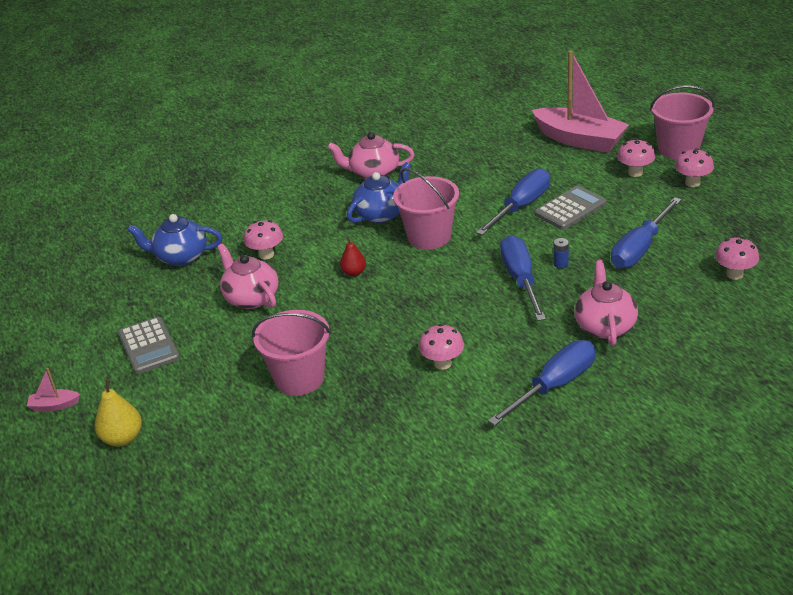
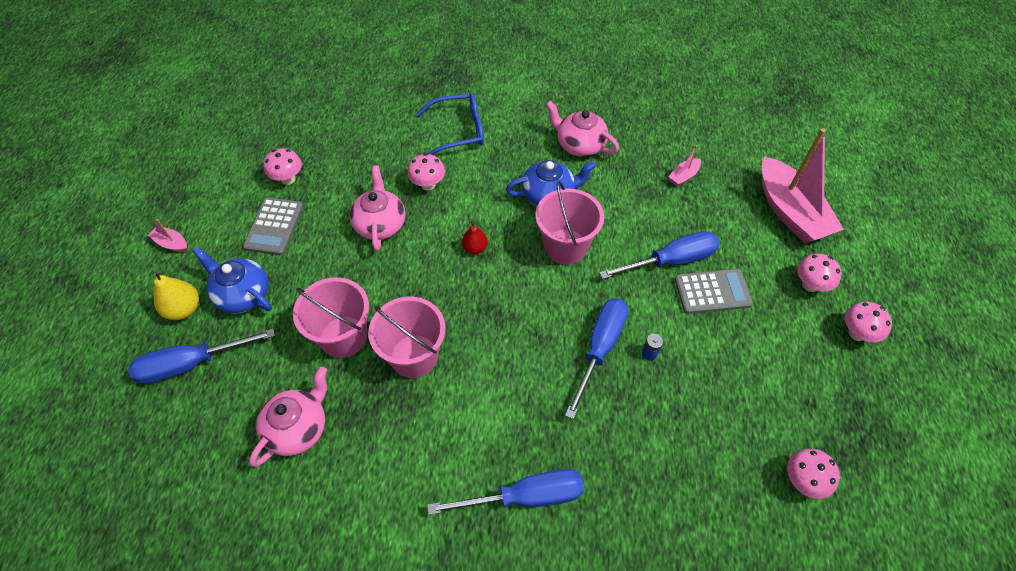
camera: 30 degrees right, 20 degrees up
blue teapot [127,214,222,266] -> blue teapot moved to [193,247,272,314]
pink mushroom [419,324,464,370] -> pink mushroom moved to [263,148,302,185]
pink teapot [575,260,638,346] -> pink teapot moved to [249,367,327,467]
blue screwdriver [611,197,682,269] -> blue screwdriver moved to [128,329,275,384]
pink bucket [650,85,715,159] -> pink bucket moved to [368,297,446,378]
none -> blue glasses [417,93,484,155]
none -> pink boat [669,145,701,186]

